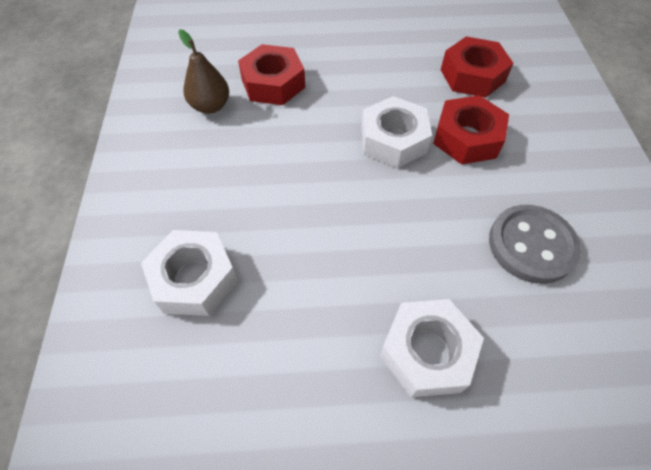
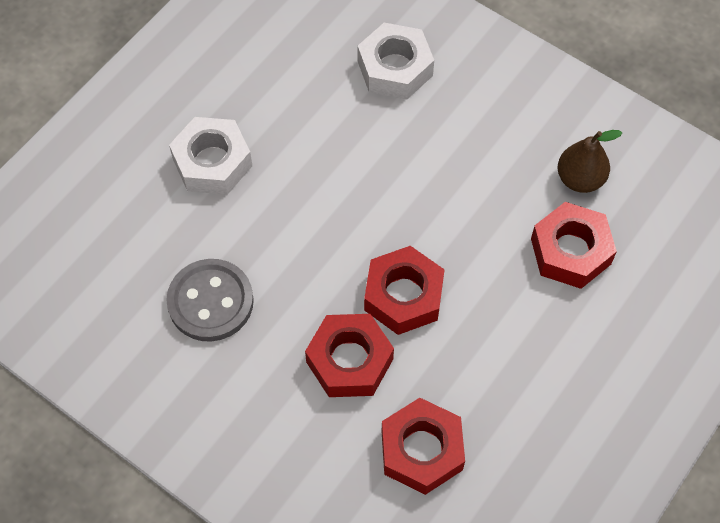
camera: 130 degrees right, 5 degrees up
white nut [361,96,432,168] -> red nut [364,246,445,335]

